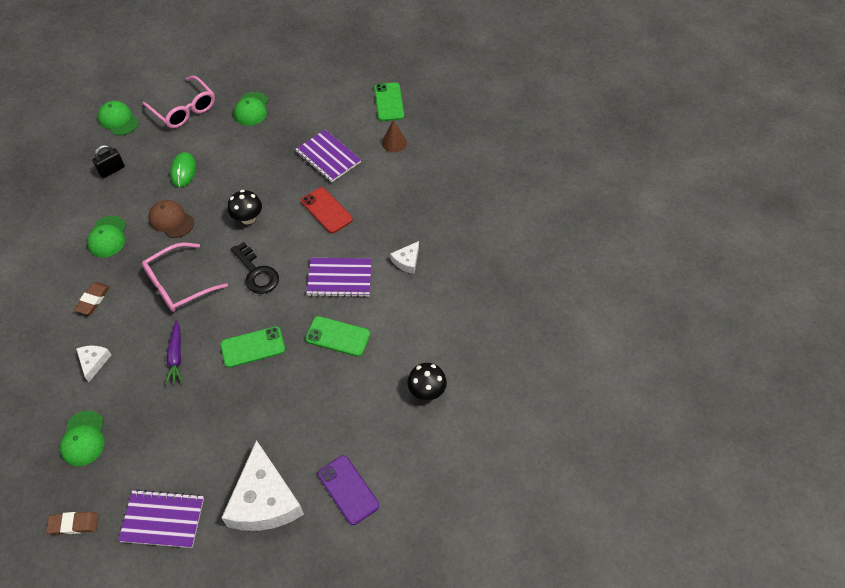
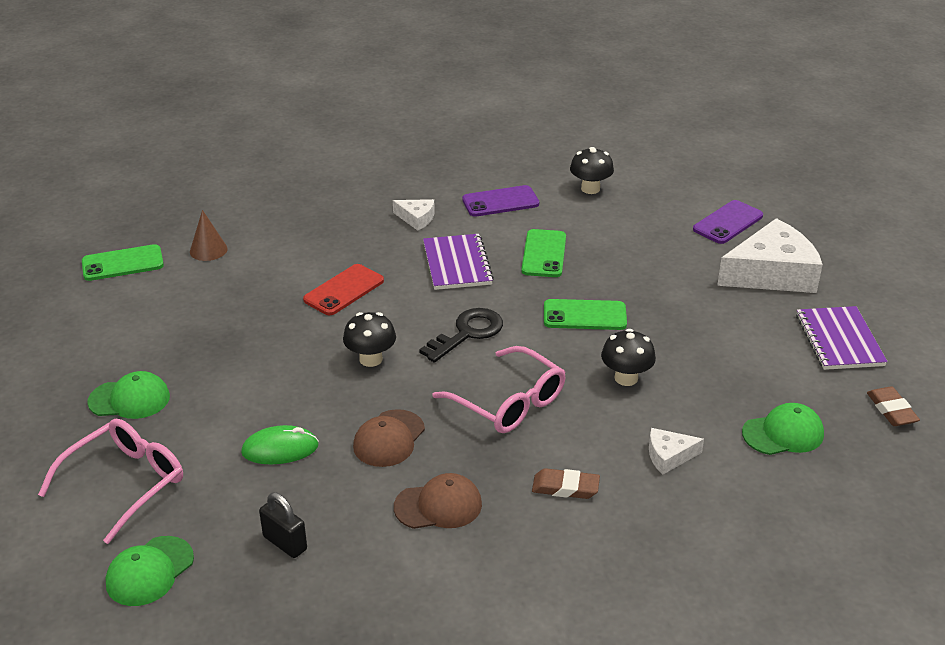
camera: 100 degrees left, 20 degrees down
green cap [87,216,126,257] -> brown cap [394,473,482,529]
purple carrot [165,320,183,385] -> black mushroom [601,329,656,386]
green phone [220,326,285,368] -> green phone turned 60 degrees counterclockwise [544,299,627,330]
purple notebook [295,130,361,183] -> none
none -> purple phone [462,185,539,217]

